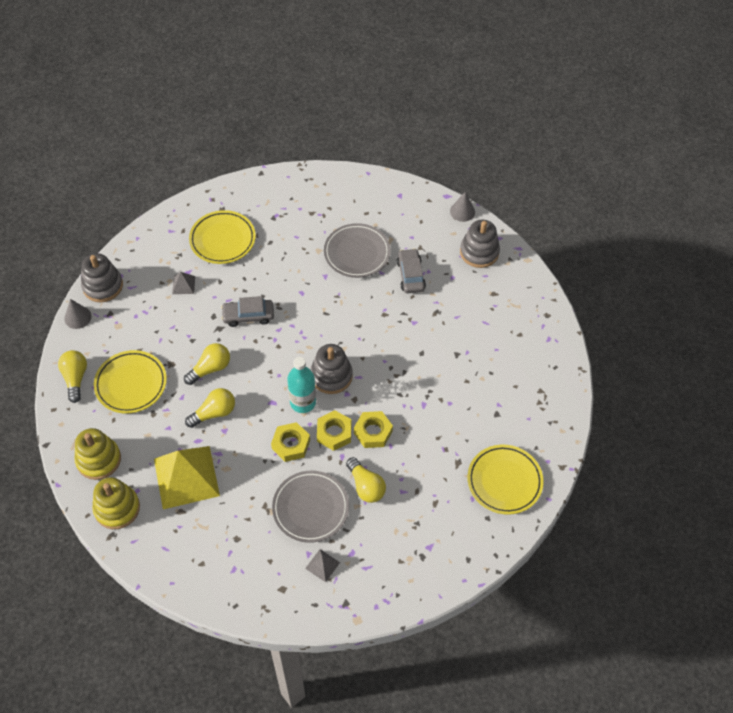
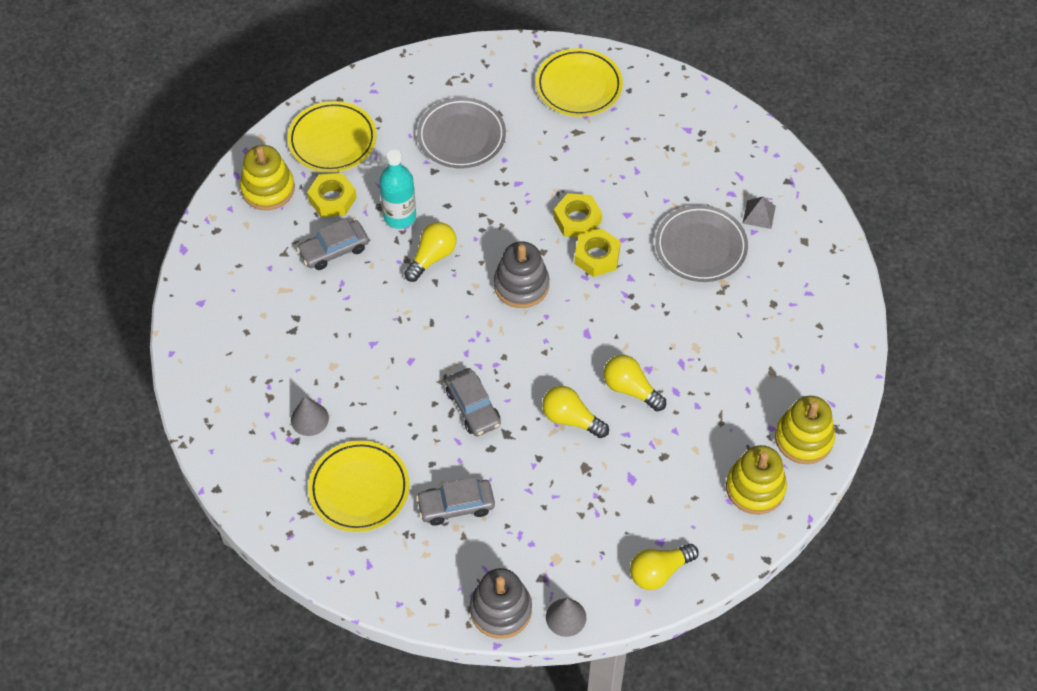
camera: 110 degrees left, 0 degrees up
yellow plate [94,350,167,414] -> yellow plate moved to [287,101,377,172]
yellow pyramid [154,446,220,509] -> none
grey pyramid [172,272,195,294] -> grey car [416,477,495,526]
yellow nut [271,422,310,462] -> yellow nut moved to [307,173,357,217]
turquoise bottle [287,357,316,413] -> turquoise bottle moved to [379,149,416,229]
grey plate [324,223,391,278] -> grey plate moved to [417,97,506,168]
yellow light bulb [346,457,386,503] -> yellow light bulb moved to [404,222,457,282]
grey cone [450,192,475,222] -> grey cone moved to [291,396,329,436]
grey stacking toy [460,220,500,268] -> yellow stacking toy [240,145,295,210]

